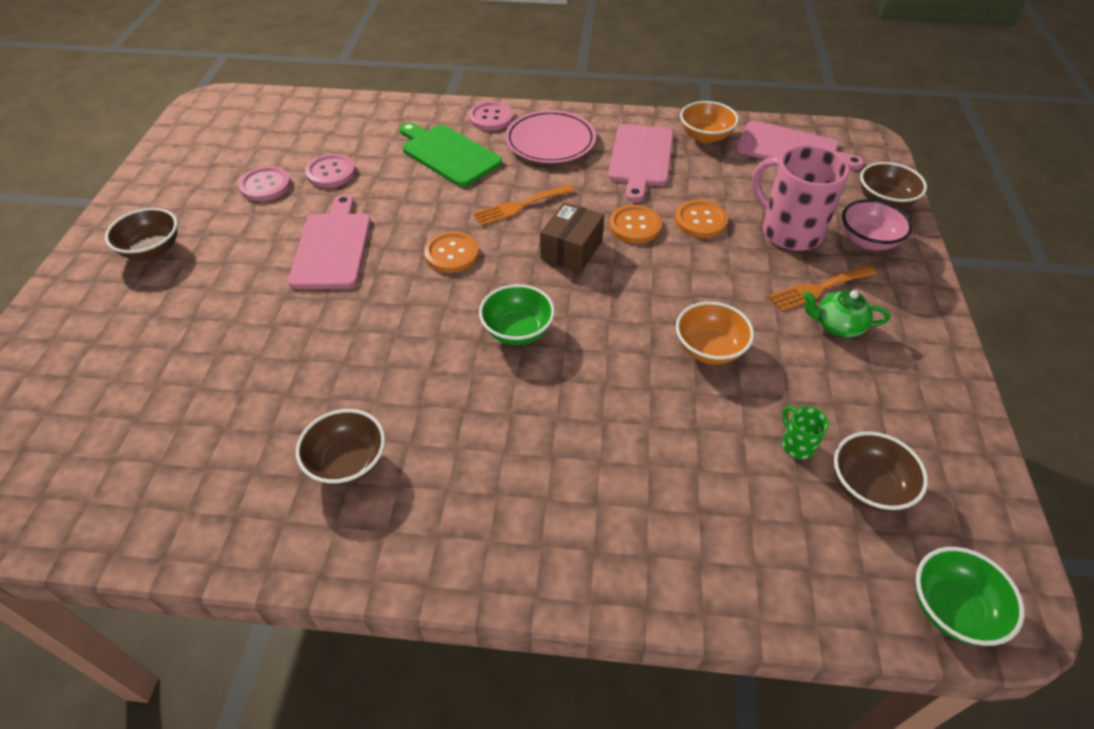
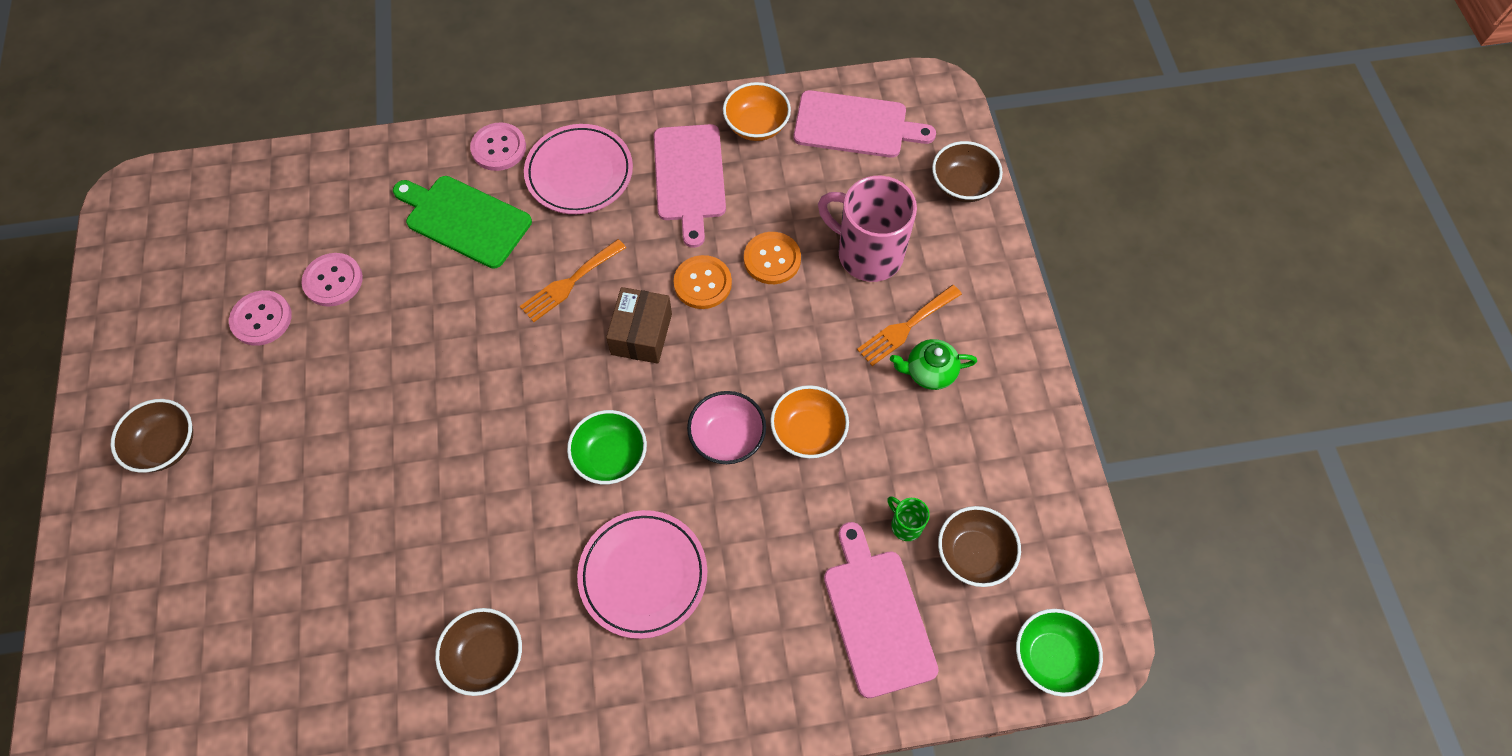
camera: 15 degrees left, 15 degrees up
pink cutting board [288,194,371,289] -> pink cutting board moved to [824,522,939,698]
orange button [424,232,479,273] -> none
pink bowl [842,199,912,250] -> pink bowl moved to [687,391,766,464]
none -> pink plate [577,510,707,639]

